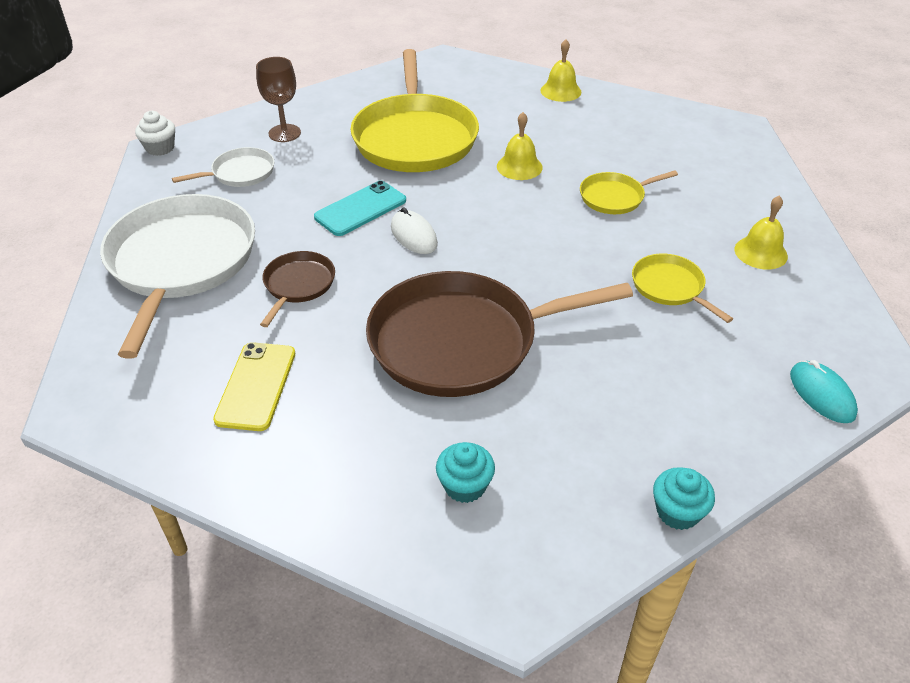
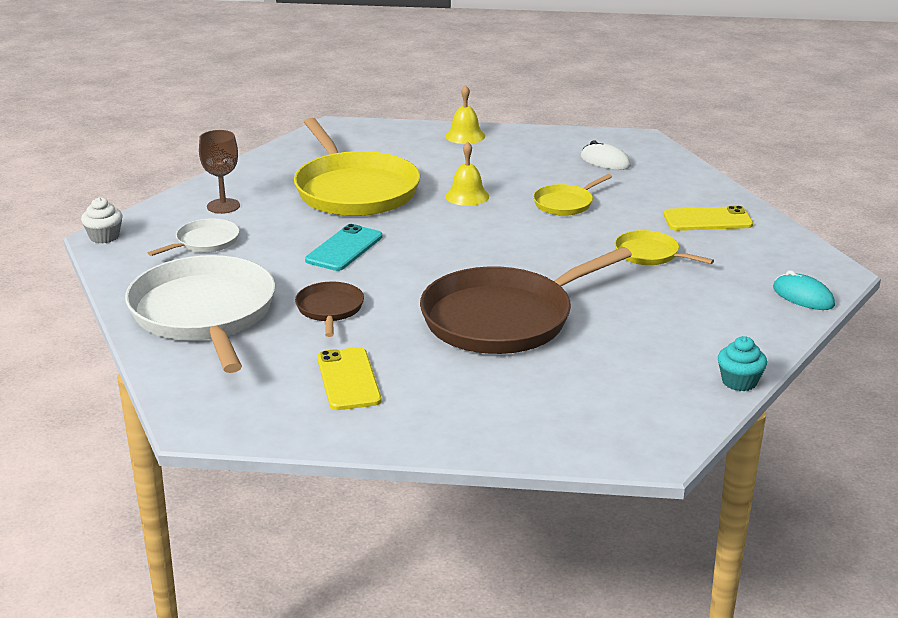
camera: 20 degrees left, 15 degrees down
white mouse [391,208,438,254] -> white mouse moved to [581,140,631,170]
turquoise cupcake [436,442,495,503] -> none
yellow bell [735,195,788,269] -> yellow phone [663,206,753,231]

